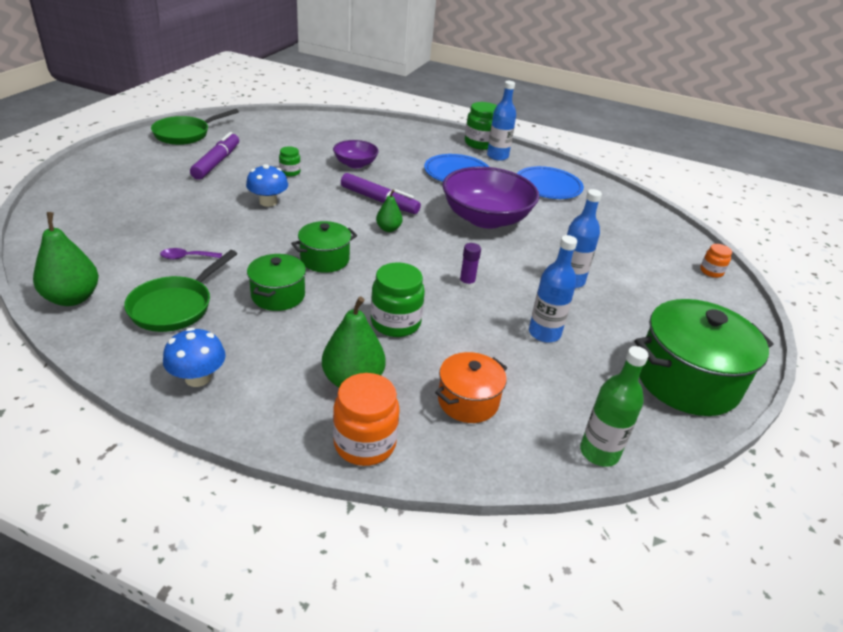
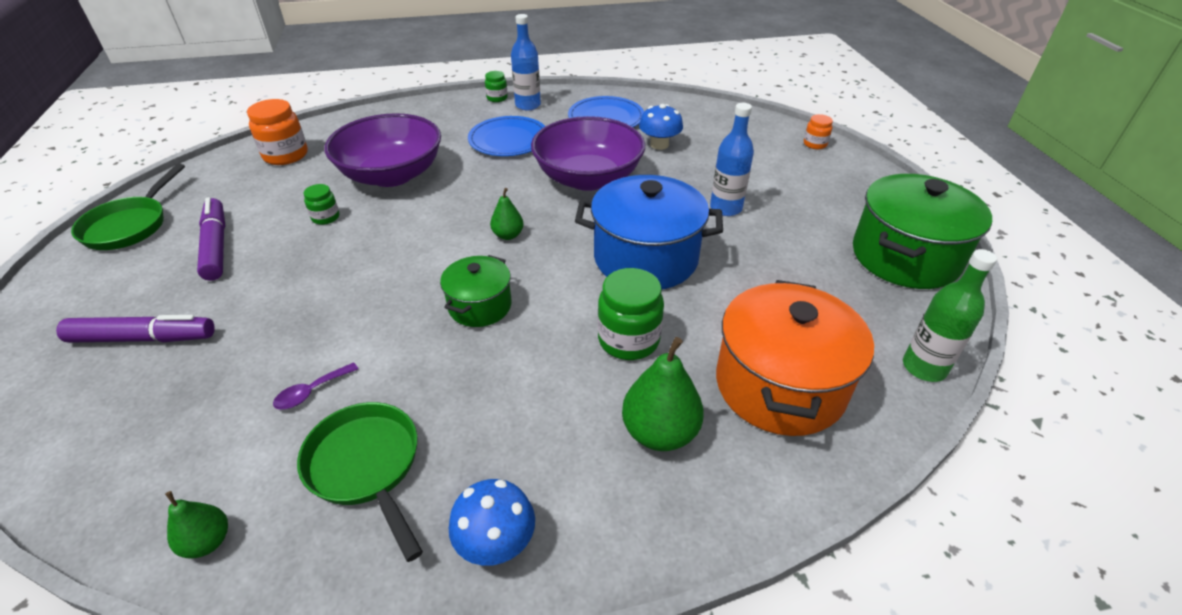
camera: 30 degrees left, 5 degrees up
green pear [33,212,99,306] -> green pear [165,491,228,559], size x0.57
green pan [124,250,237,332] -> green pan turned 150 degrees clockwise [297,402,423,562]
blue mushroom [246,164,288,207] -> blue mushroom moved to [639,104,683,150]
green pot [247,254,306,311] -> none
purple bowl [333,140,379,168] -> purple bowl [325,113,441,187], size x1.90
orange jar [333,373,400,466] -> orange jar moved to [247,99,308,165]
purple marker [341,173,421,214] -> purple marker moved to [56,315,215,343]
orange pot [435,352,507,423] -> orange pot [716,280,874,436], size x1.79
purple glue stick [459,243,481,289] -> blue pot [575,175,723,290]
green jar [465,102,497,150] -> green jar [485,71,508,102], size x0.55
blue bottle [529,235,577,343] -> none

